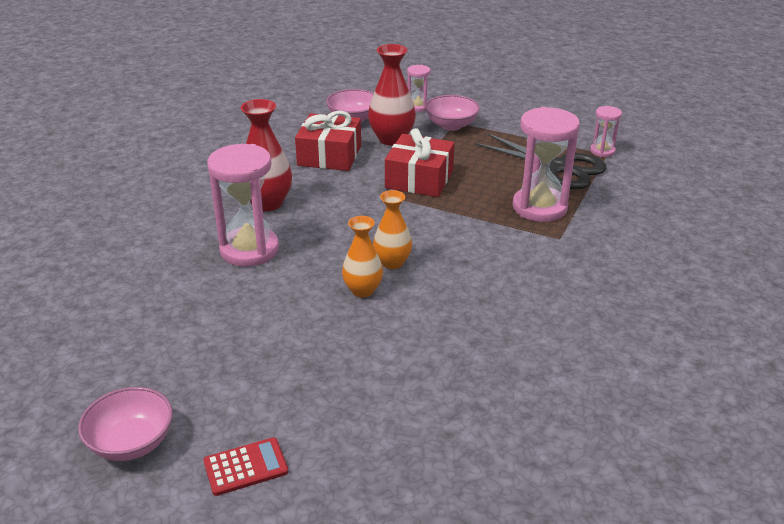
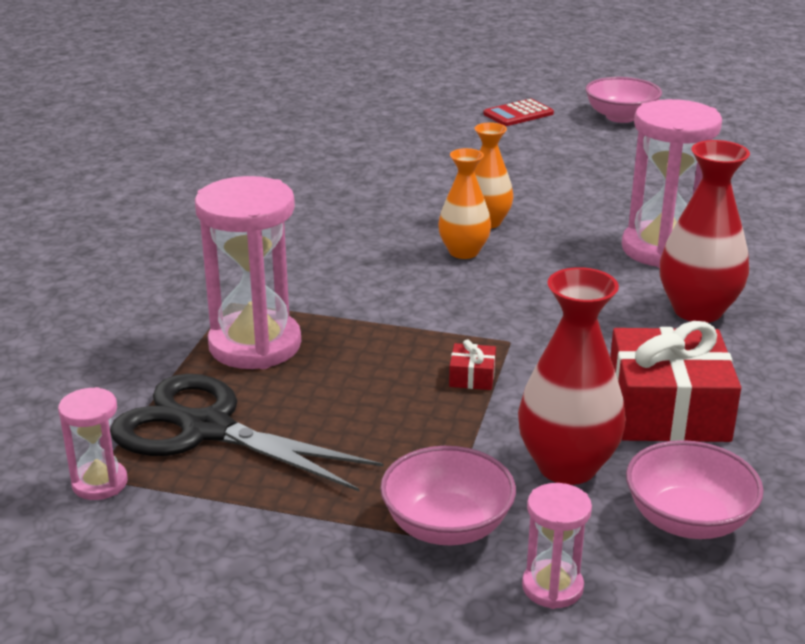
camera: 170 degrees right, 5 degrees down
red gift [385,128,455,197] -> red gift [449,339,496,390], size x0.41

